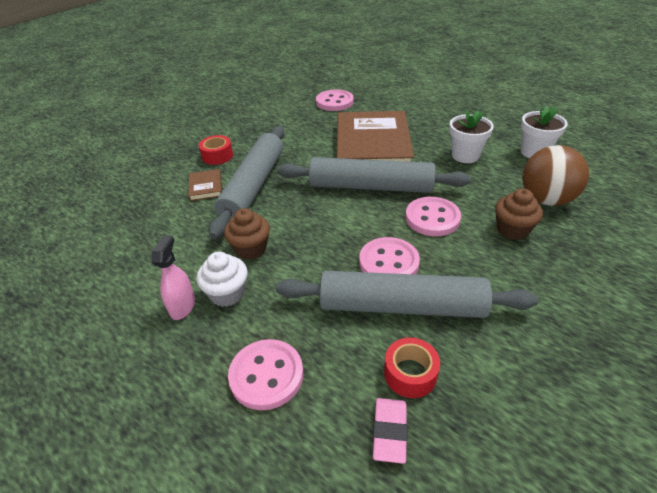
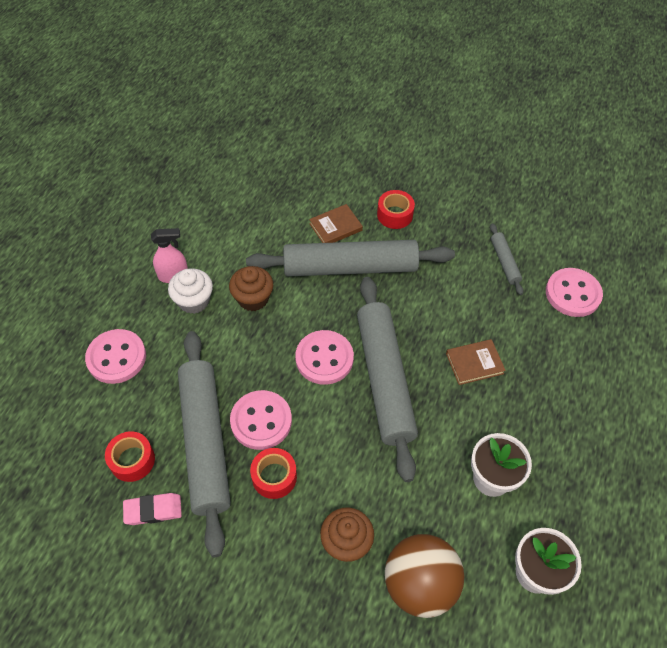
camera: 70 degrees right, 15 degrees up
brown book [337,111,414,162] -> brown book [446,339,506,385], size x0.40
pink eraser [373,398,407,464] -> pink eraser moved to [123,493,182,525]
pink button [405,197,461,236] -> pink button moved to [295,330,354,385]
none -> red tape [250,448,297,499]
none -> grey rolling pin [490,223,523,295]

